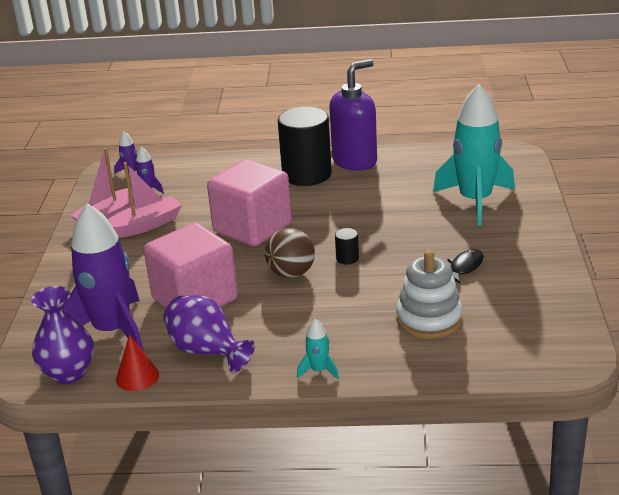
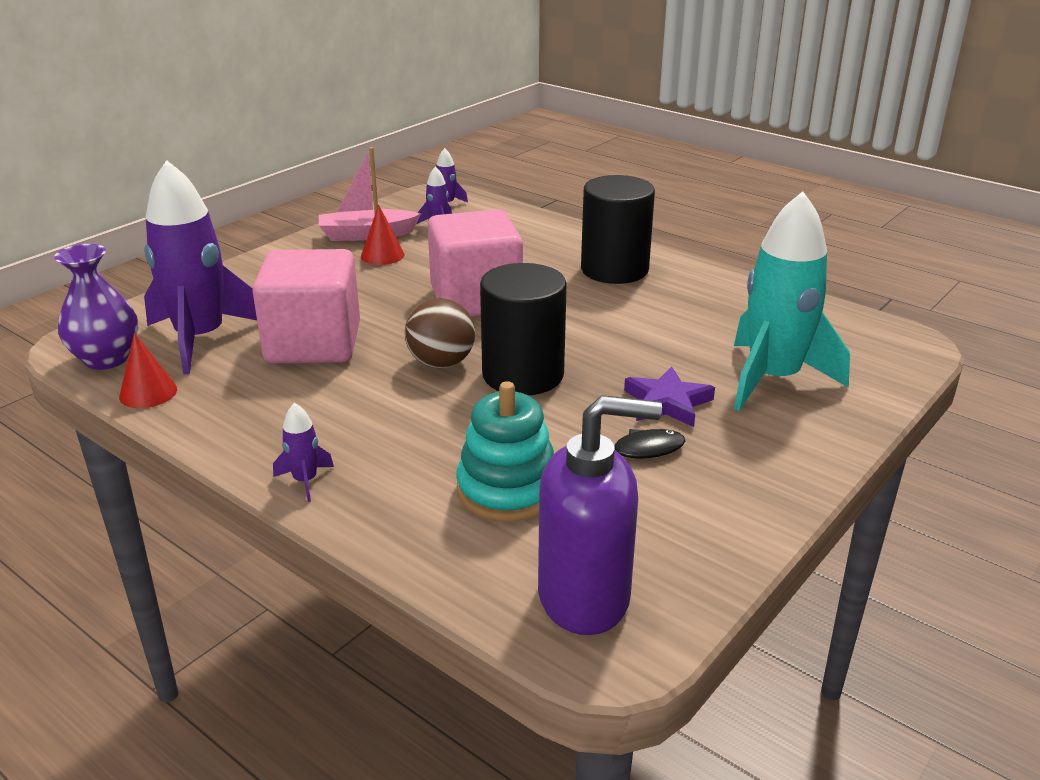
camera: 35 degrees right, 0 degrees up
pink boat [108,162,182,238] -> red cone [361,205,405,265]
purple vase [163,295,255,372] -> none
turquoise rocket [297,319,339,379] -> purple rocket [273,403,334,502]
purple soap dispenser [329,59,377,171] -> purple soap dispenser moved to [538,395,662,635]
black cylinder [335,228,359,265] -> black cylinder [480,263,567,395], size x2.49
white stacking toy [396,250,463,339] -> turquoise stacking toy [456,381,554,521]
none -> purple star [624,367,715,427]

